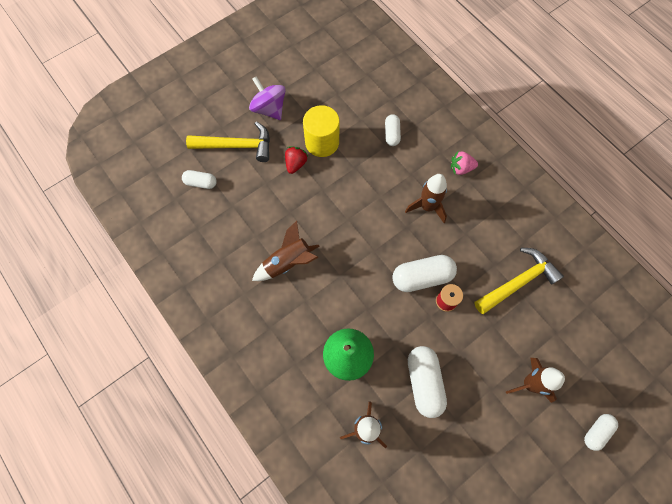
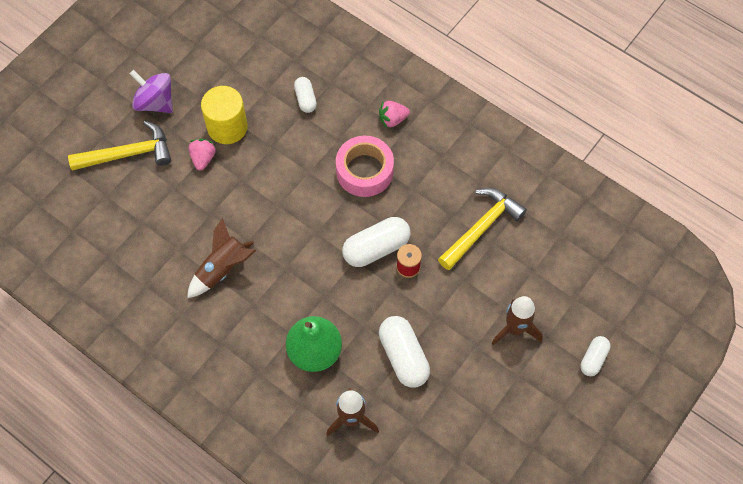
camera: 15 degrees left, 5 degrees down
white capsule [182,170,217,189] -> none
red strawberry [285,146,308,174] -> pink strawberry [188,139,216,171]
brown rocket [405,174,447,223] -> pink tape [336,136,394,197]

